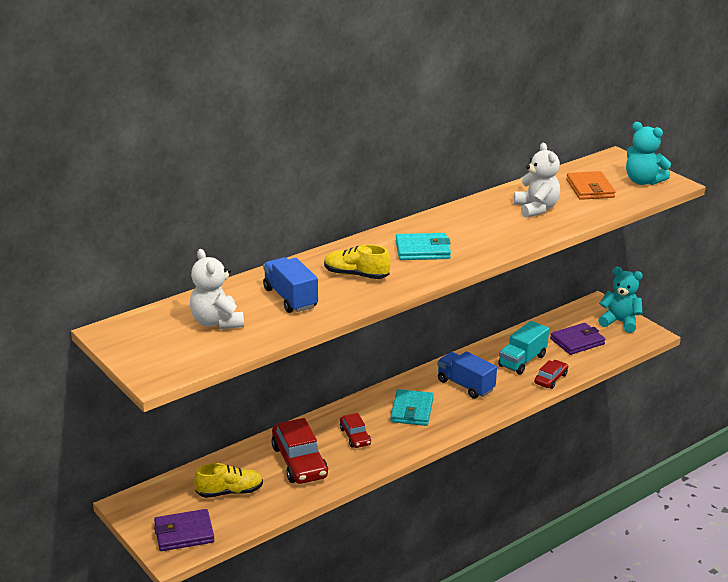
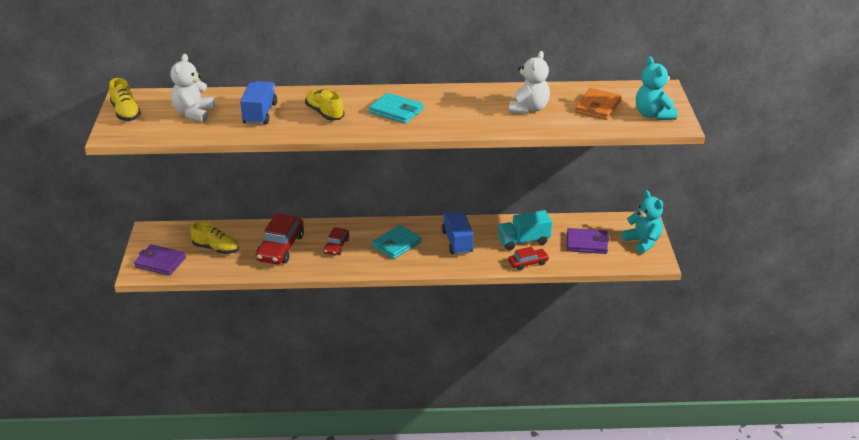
camera: 35 degrees right, 5 degrees up
none -> yellow shoe [109,78,141,121]

